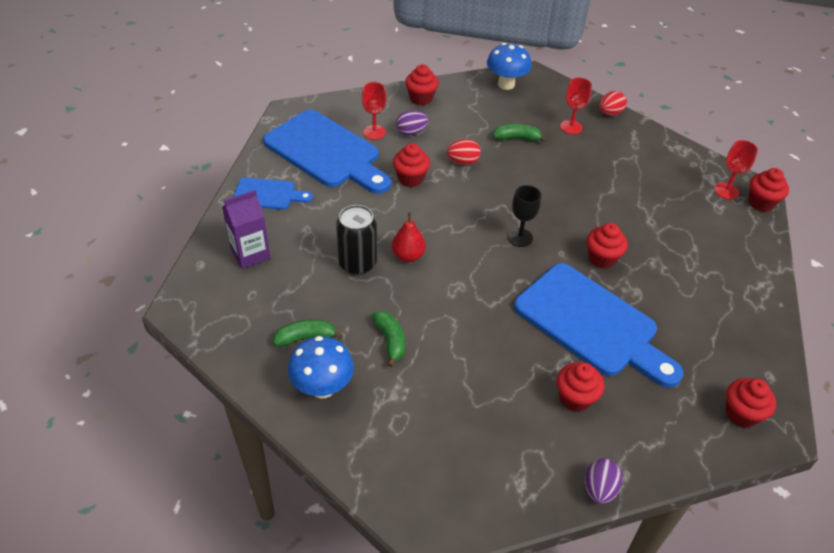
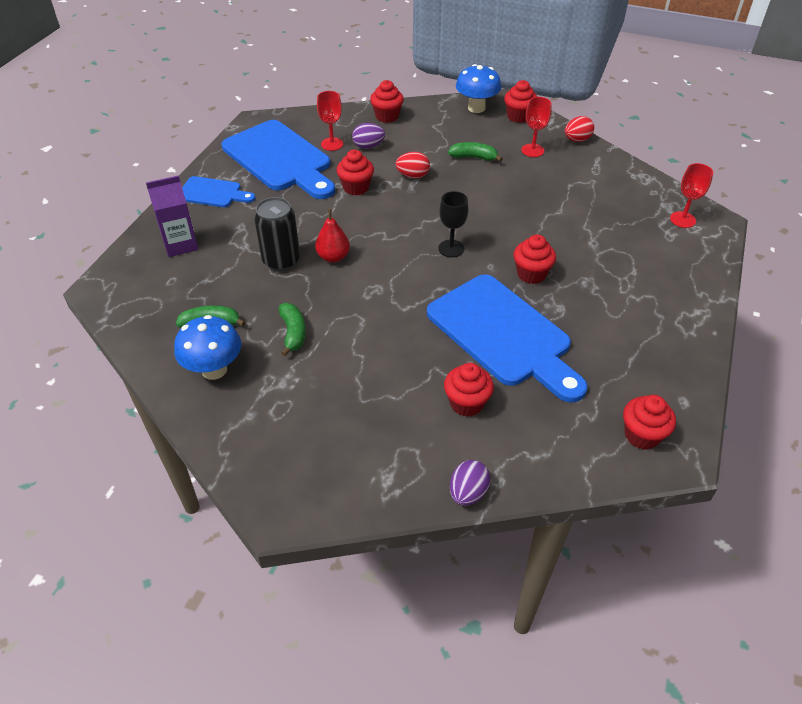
camera: 10 degrees right, 0 degrees up
red cupcake [748,168,789,212] -> red cupcake moved to [504,80,537,123]

